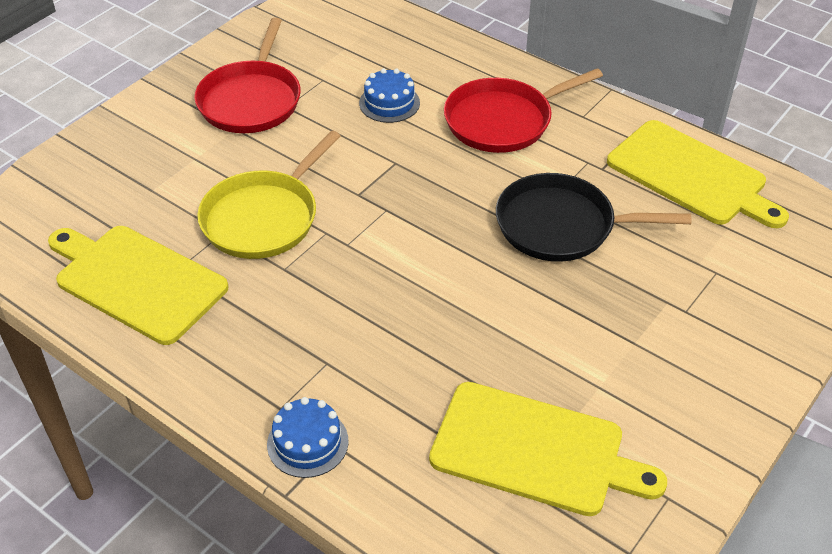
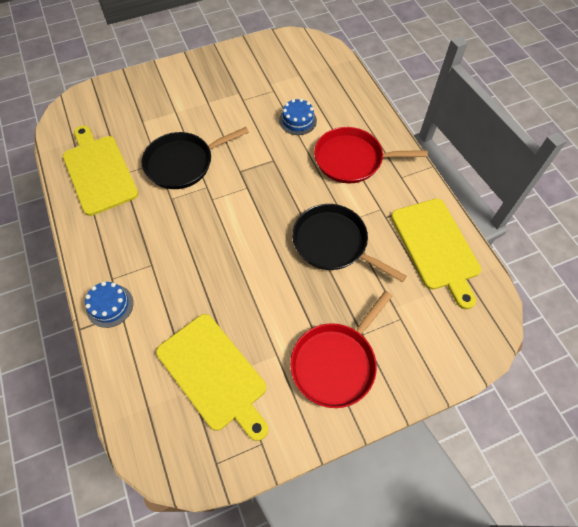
camera: 30 degrees right, 15 degrees up
red pan [194,18,301,133] -> red pan moved to [290,291,392,408]
yellow pan [197,130,341,259] -> black pan [142,127,249,189]

